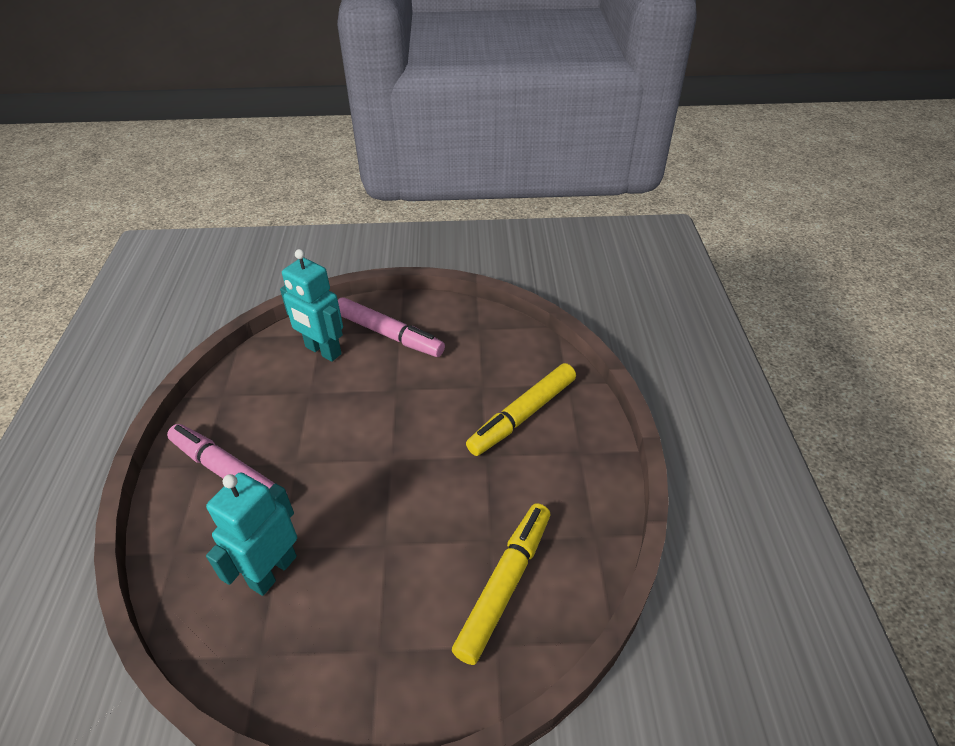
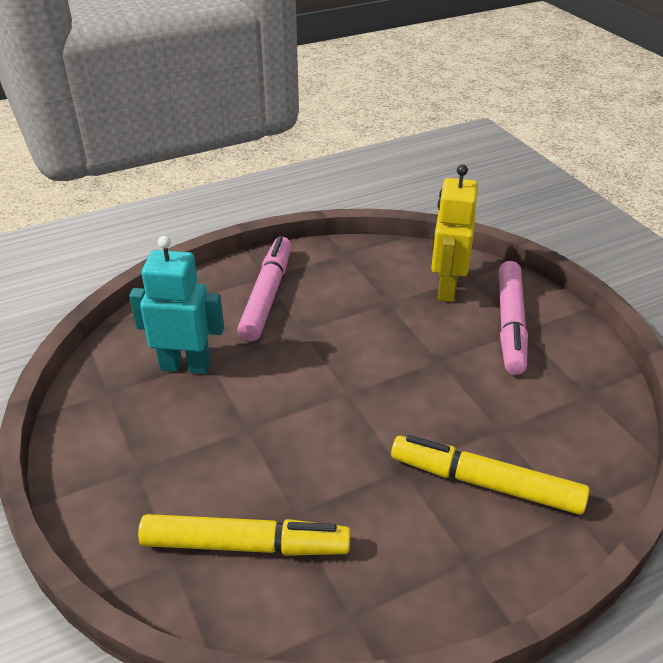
camera: 65 degrees right, 5 degrees down
turquoise robot [280,249,343,362] -> yellow robot [431,164,478,302]

